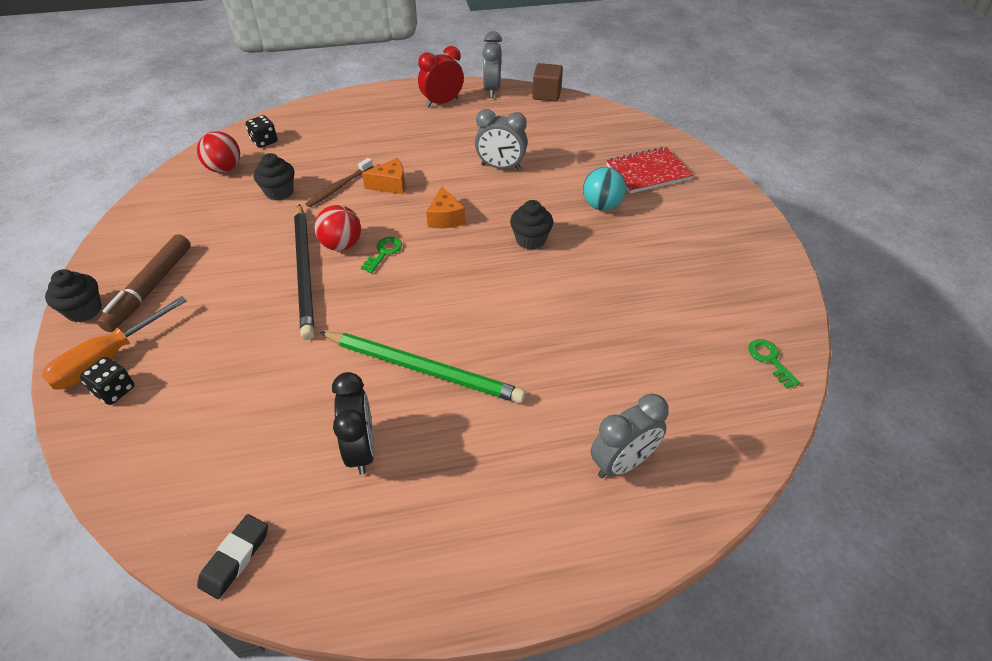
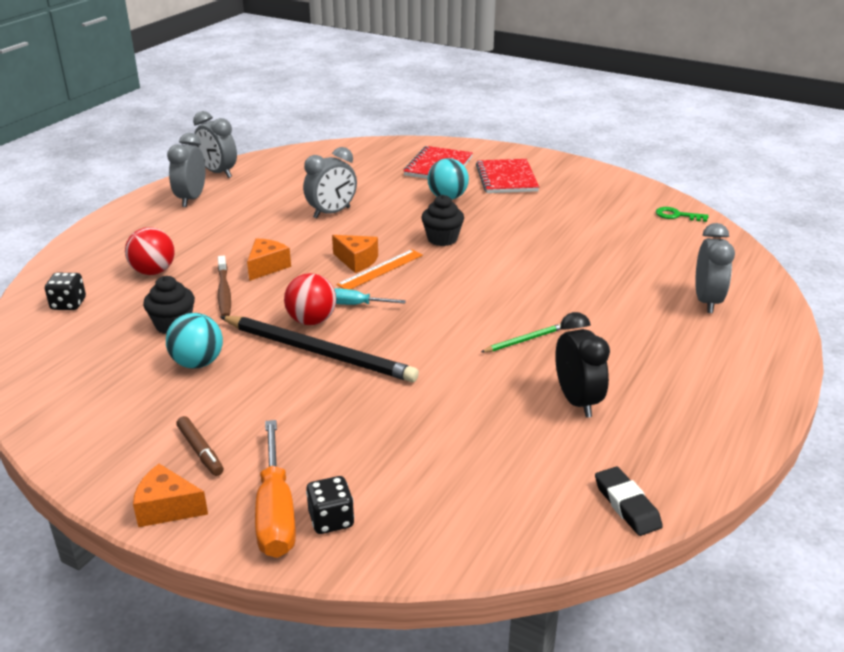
camera: 50 degrees left, 15 degrees down
black cupcake [45,269,102,322] -> orange cheese [133,464,208,527]
brown marker [97,234,191,332] -> brown marker [176,416,224,476], size x0.55
red ball [197,131,240,173] -> red ball moved to [125,227,175,275]
green pencil [319,332,526,403] -> green pencil [481,323,561,352], size x0.43
black clock [332,372,375,475] -> black clock turned 45 degrees clockwise [555,312,610,418]
green key [361,237,402,273] -> turquoise screwdriver [334,288,406,305]
red clock [418,46,464,107] -> grey clock [167,133,206,207]
brown cube [532,63,563,102] -> none
none -> turquoise ball [166,313,223,369]
none -> orange ruler [337,249,423,290]
none -> red notebook [476,159,539,193]

